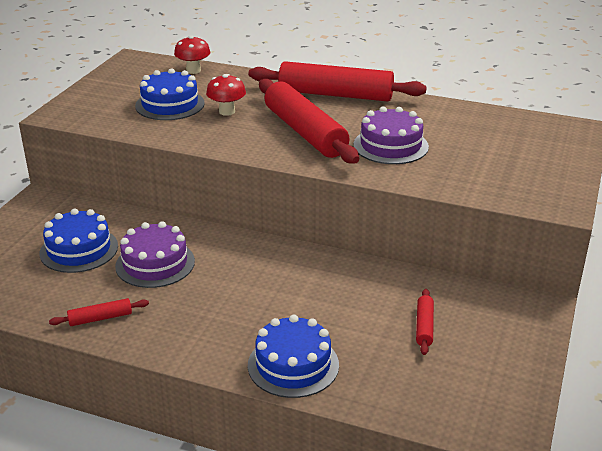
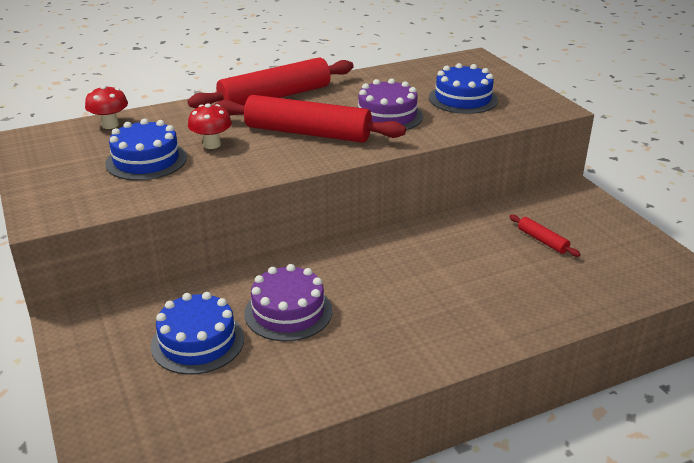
camera: 45 degrees left, 0 degrees up
red rolling pin [49,298,149,326] -> none
blue cake [248,315,339,398] -> blue cake moved to [429,63,498,114]

